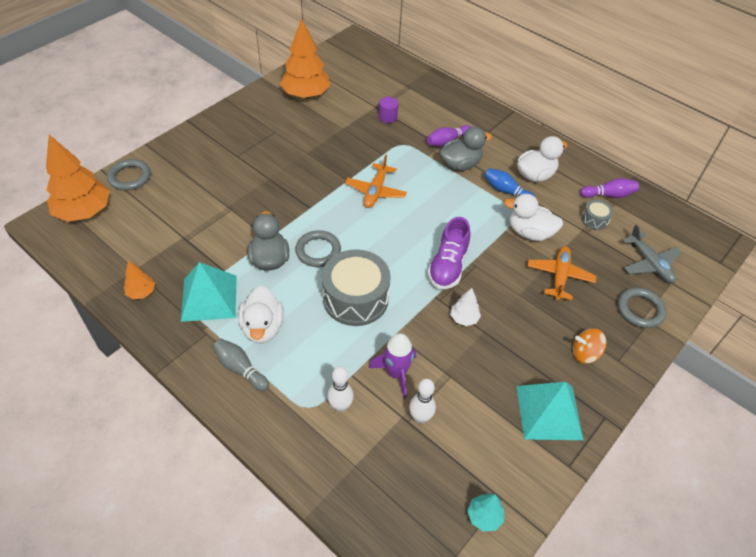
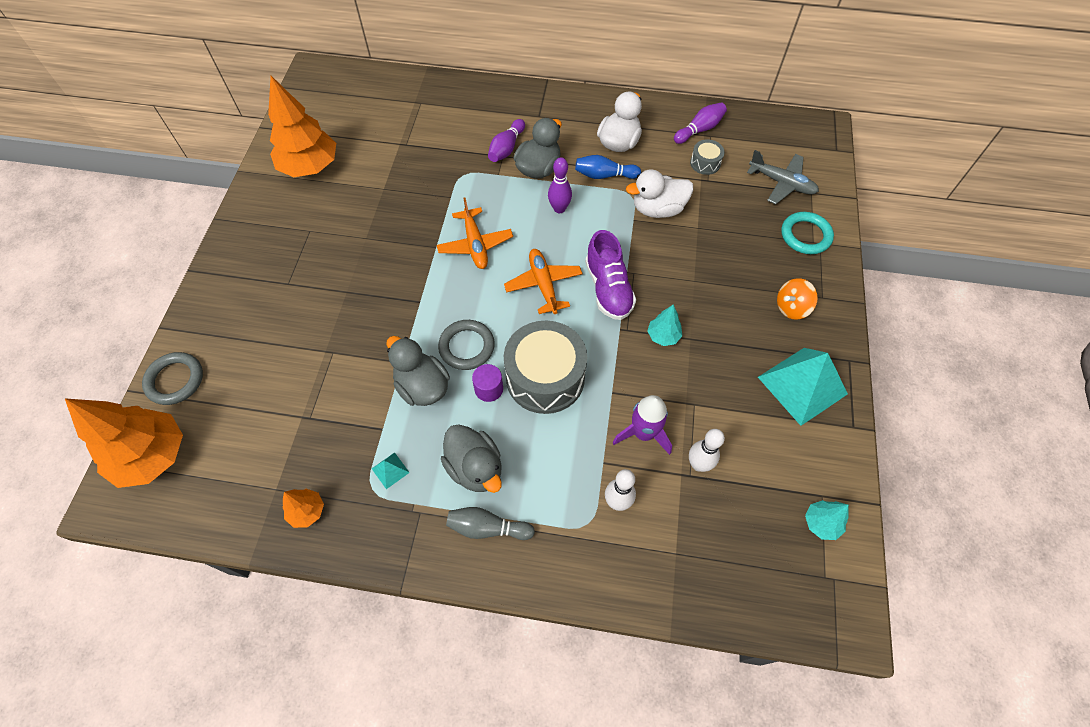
camera: 30 degrees left, 10 degrees up
turquoise pyramid [181,262,237,322] -> turquoise pyramid [372,452,410,489], size x0.41
white duck [239,286,284,344] -> grey duck [441,424,502,493]
purple cylinder [379,97,398,123] -> purple cylinder moved to [472,364,503,402]
white tree [450,288,481,326] -> turquoise tree [647,304,682,346]
orange plane [527,247,596,300] -> orange plane moved to [504,249,583,314]
grey ring [618,287,667,328] -> turquoise ring [781,212,834,254]
none -> purple bowling pin [548,157,572,213]

